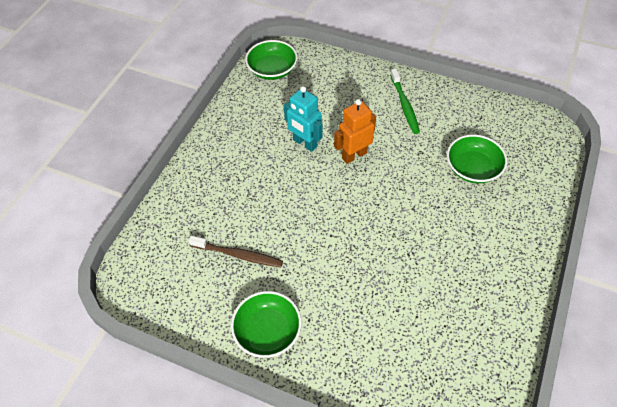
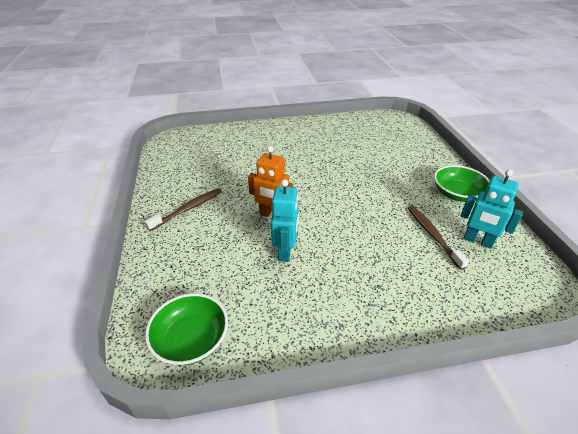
camera: 125 degrees left, 15 degrees down
green toothbrush [390,69,420,134] -> brown toothbrush [145,188,222,231]
green bowl [447,134,507,183] -> none
none -> turquoise robot [460,169,523,249]

